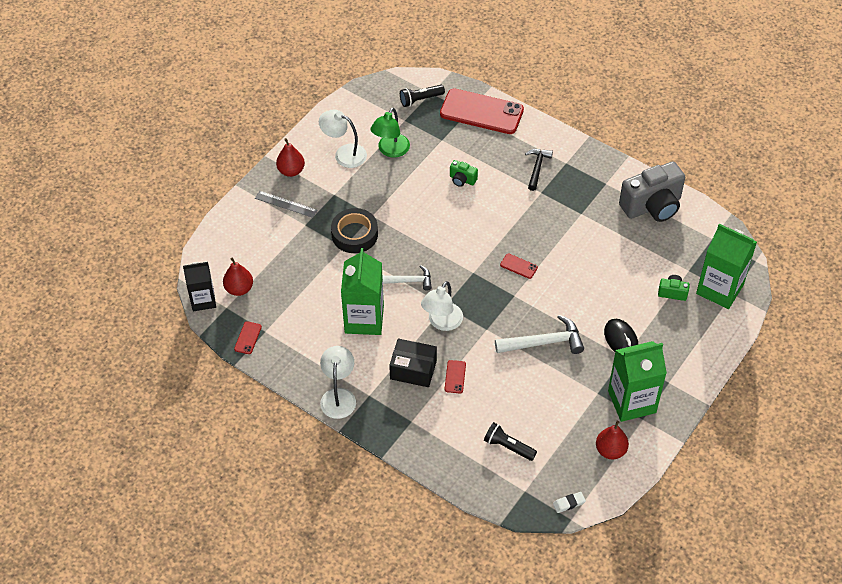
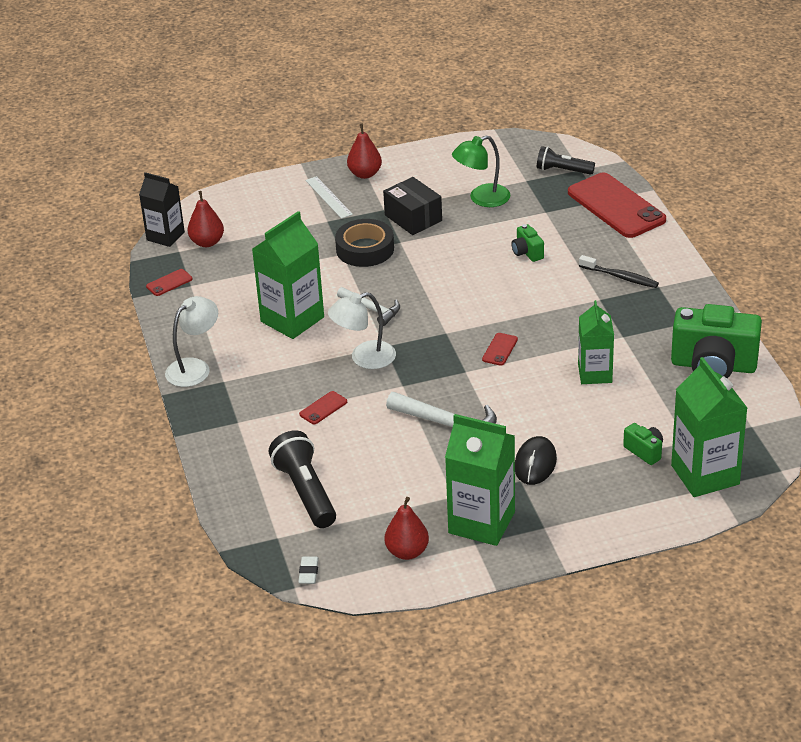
camera: 40 degrees right, 15 degrees down
grey ruler [255,191,317,218] -> white ruler [305,176,353,219]
white lamp [319,109,367,168] -> none
black box [389,338,437,387] -> black box moved to [383,177,442,235]
black flashlight [484,422,537,461] -> black flashlight [269,430,336,528], size x1.56
red phone [500,254,538,279] -> red phone turned 45 degrees clockwise [482,333,518,366]
black hammer [525,149,553,191] -> black toothbrush [579,255,659,288]
white eraser [553,492,586,513] -> white eraser turned 75 degrees clockwise [298,556,319,584]
grey camera [619,161,685,222] -> green camera [671,304,762,378]
none -> green carton [578,300,614,384]

